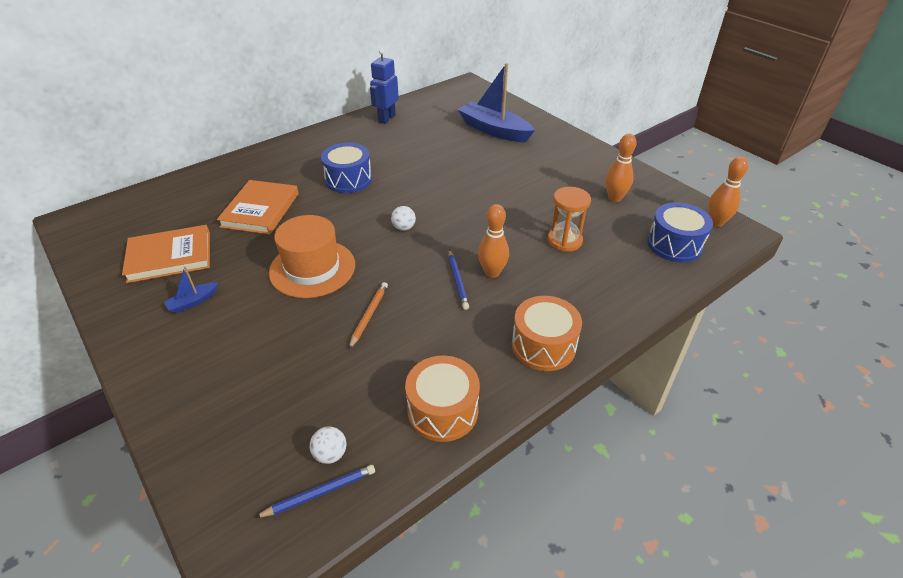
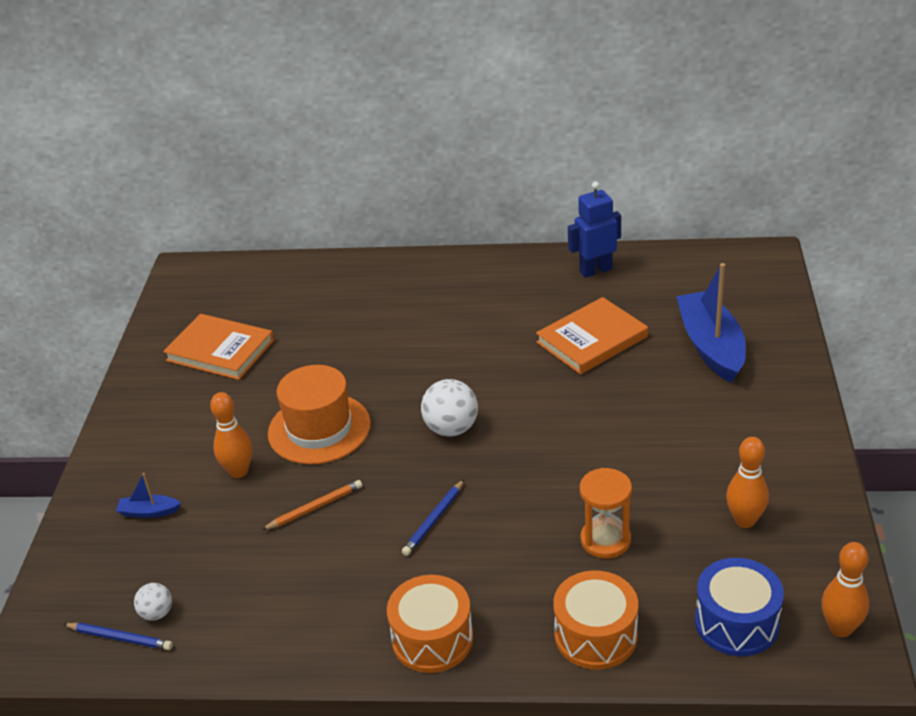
camera: 45 degrees right, 5 degrees down
blue boat [164,266,218,313] -> blue boat moved to [116,473,181,518]
orange book [217,180,299,235] -> orange book moved to [536,297,648,375]
blue drum [321,143,372,193] -> none
white ball [391,206,416,231] -> white ball [421,379,478,436], size x1.75
orange drum [405,355,480,442] -> orange drum moved to [553,570,638,670]
orange bowling pin [478,204,509,278] -> orange bowling pin moved to [210,392,252,478]

